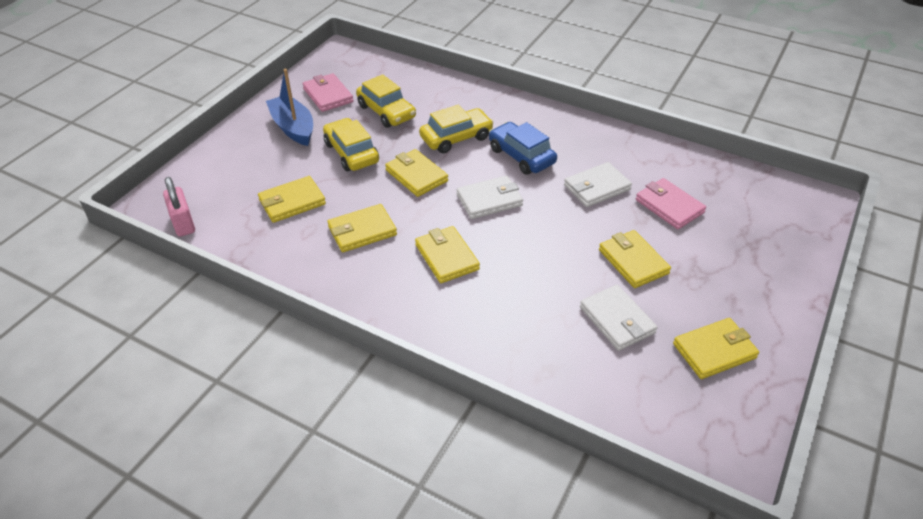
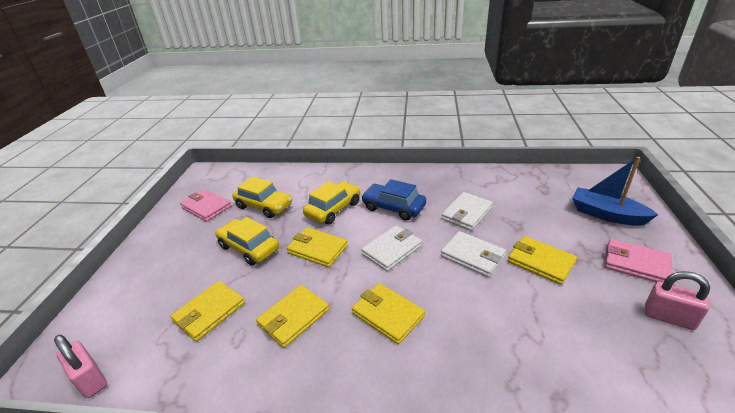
camera: 20 degrees left, 10 degrees down
blue boat [266,69,313,146] -> blue boat moved to [572,156,658,226]
white wallet [580,285,657,351] -> white wallet moved to [441,231,506,277]
pink wallet [636,178,706,229] -> pink wallet moved to [604,239,672,282]
yellow wallet [673,318,759,379] -> pink padlock [645,271,710,330]

